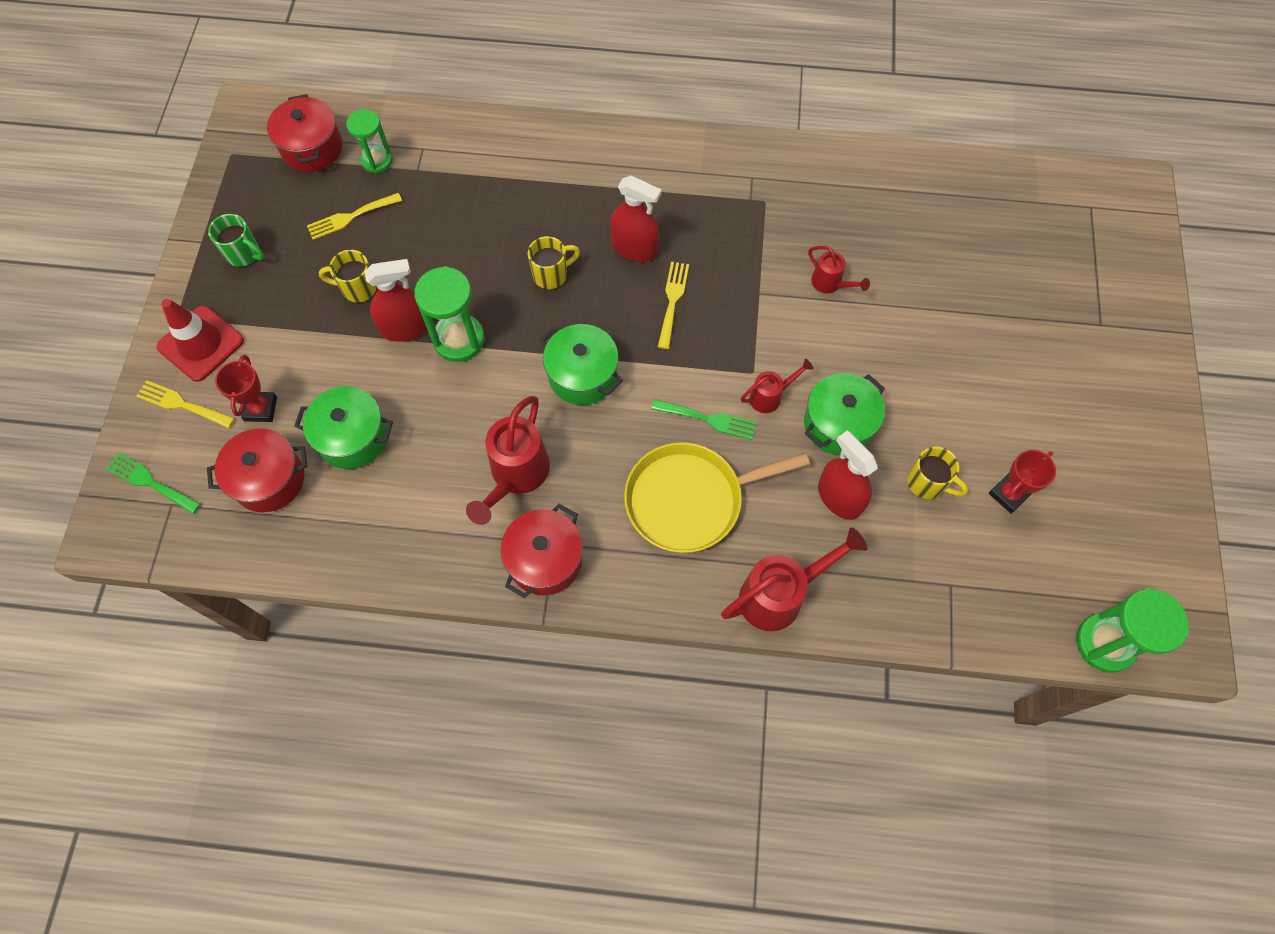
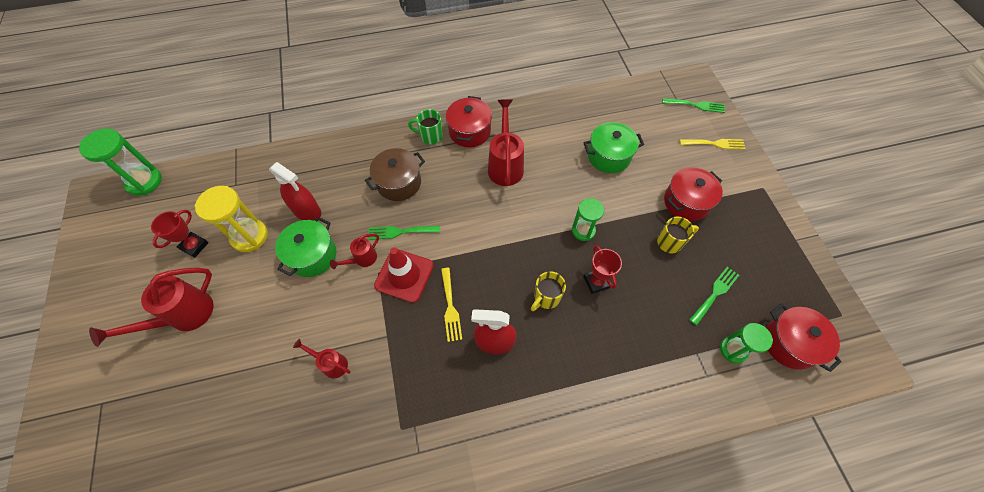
camera: 160 degrees right, 5 degrees down
red traffic cone [157,299,244,382] -> red traffic cone moved to [374,247,434,303]
red pot [207,429,307,512] -> red pot moved to [664,167,723,221]
green mug [208,214,264,267] -> green mug moved to [408,109,443,144]
red trophy [215,355,277,422] -> red trophy moved to [583,245,622,294]
yellow fork [307,193,402,240] -> green fork [689,267,739,325]
red spray bottle [365,259,427,342] -> none
green hourglass [414,266,485,362] -> green hourglass [572,198,604,241], size x0.66
green pot [540,324,623,405] -> none
yellow pan [624,442,810,553] -> brown pot [365,148,425,201]
red watering can [721,527,867,631] -> red watering can moved to [89,268,213,347]
yellow mug [907,447,968,499] -> yellow hourglass [194,186,268,252]

